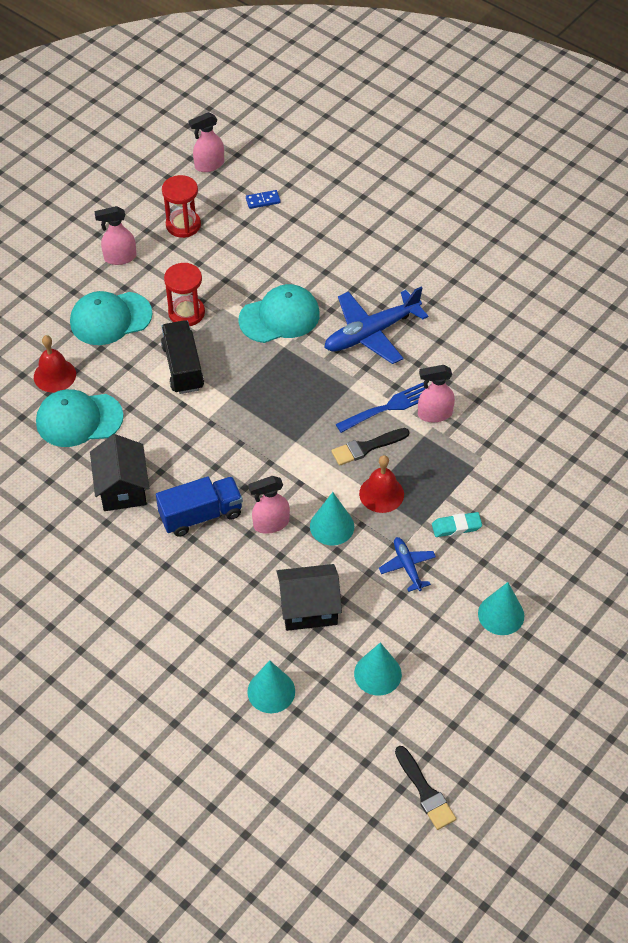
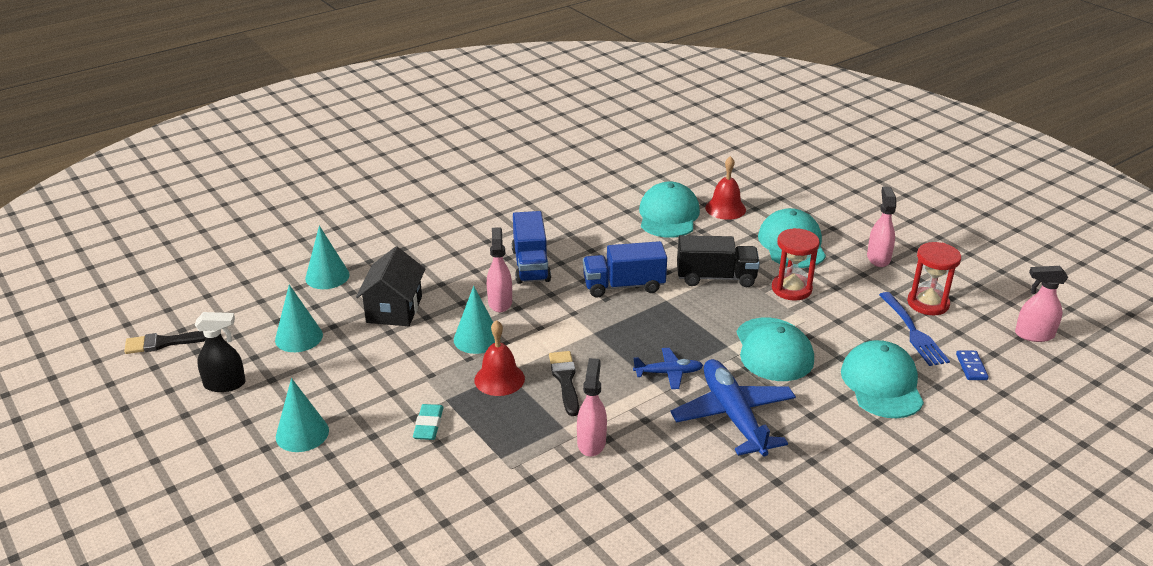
camera: 105 degrees right, 20 degrees down
black house [90,434,149,511] -> none
pink spray bottle [189,112,224,172] -> pink spray bottle turned 75 degrees counterclockwise [1015,266,1068,342]
blue fork [336,382,425,433] -> blue fork moved to [879,292,950,366]
blue plane [379,537,436,592] -> blue plane moved to [633,348,703,389]
none -> black spray bottle [195,312,246,392]
none -> blue truck [583,241,667,298]
none -> turquoise cap [841,340,924,418]

